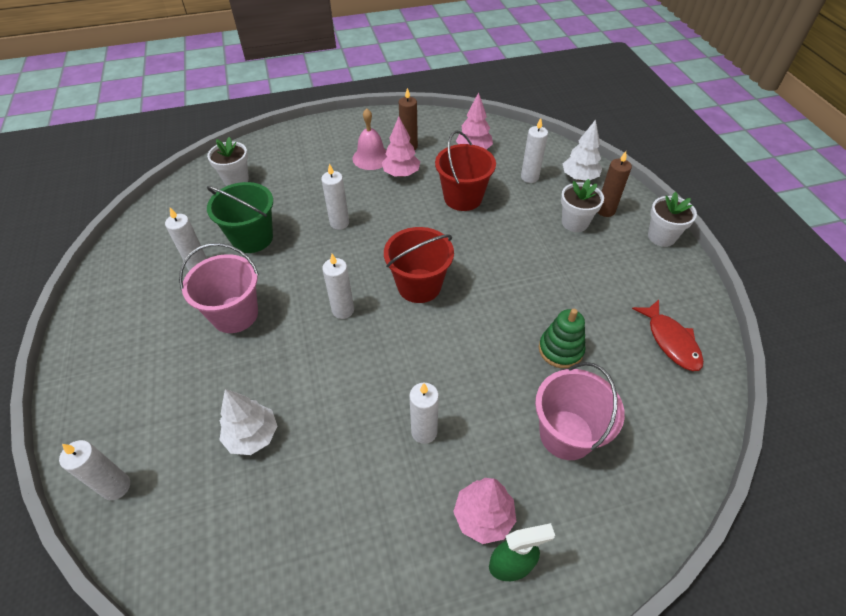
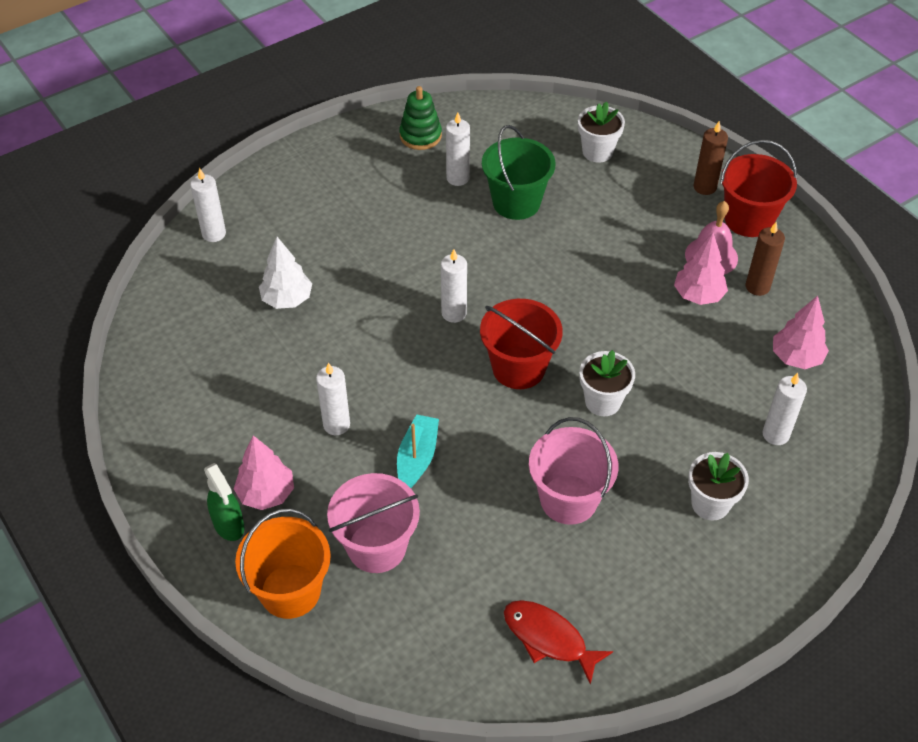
camera: 70 degrees right, 0 degrees up
pink bucket [179,243,259,333] -> pink bucket moved to [529,417,618,525]
white candle [321,163,349,230] -> none
red bucket [435,130,496,211] -> red bucket moved to [720,140,797,237]
green stacking toy [539,309,586,368] -> green stacking toy moved to [399,86,442,150]
white tree [563,119,602,181] -> none
brown candle [597,151,632,217] -> brown candle moved to [694,121,728,195]
red fish [632,300,704,371] -> red fish turned 75 degrees clockwise [504,600,613,685]
white flower pot [648,192,697,247] -> white flower pot moved to [580,350,635,416]
none -> orange bucket [235,509,331,619]
none -> turquoise boat [397,414,439,488]

